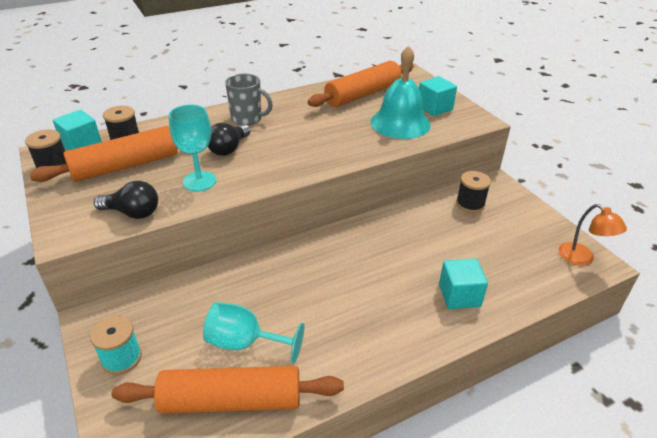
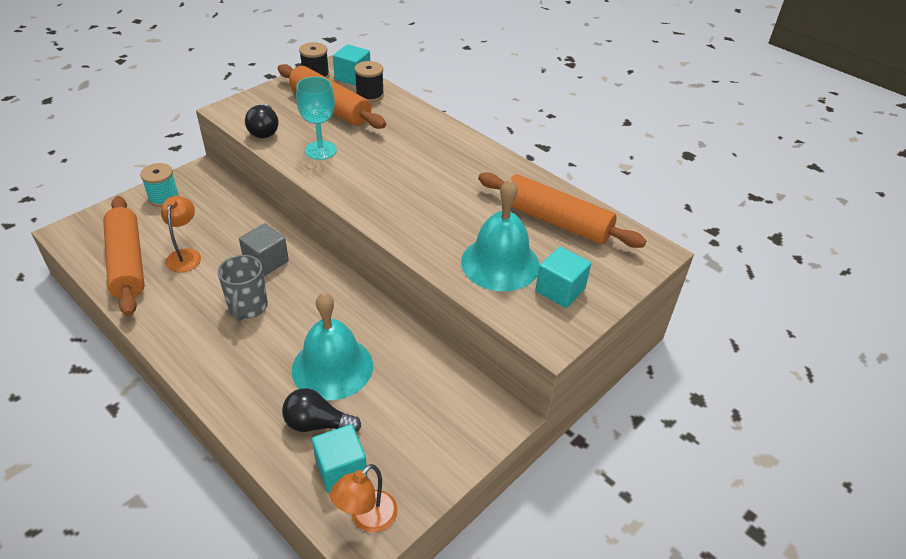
camera: 70 degrees right, 5 degrees up
turquoise goblet [203,302,304,364] -> orange lamp [161,196,201,272]
black light bulb [208,123,250,156] -> black light bulb moved to [282,388,361,432]
grey mug [225,74,273,125] -> grey mug moved to [217,255,268,321]
turquoise cube [439,258,488,309] -> turquoise cube moved to [312,424,367,493]
black spool [456,171,491,213] -> none
none -> grey cube [239,223,289,276]
none -> turquoise bell [292,292,373,400]

